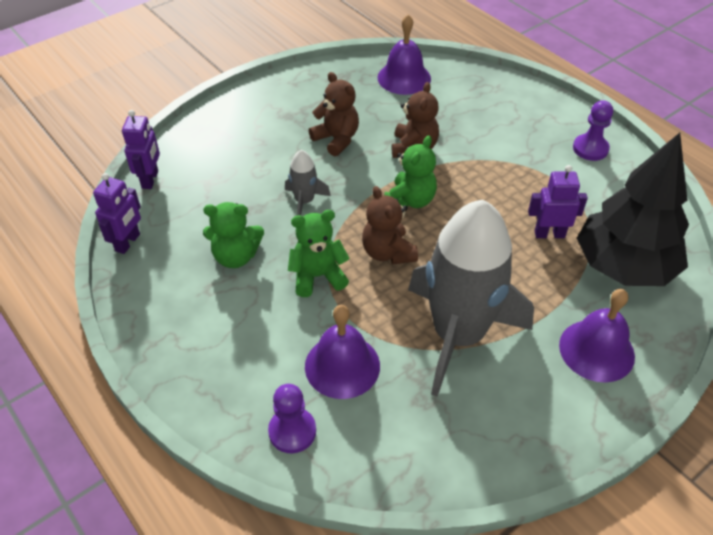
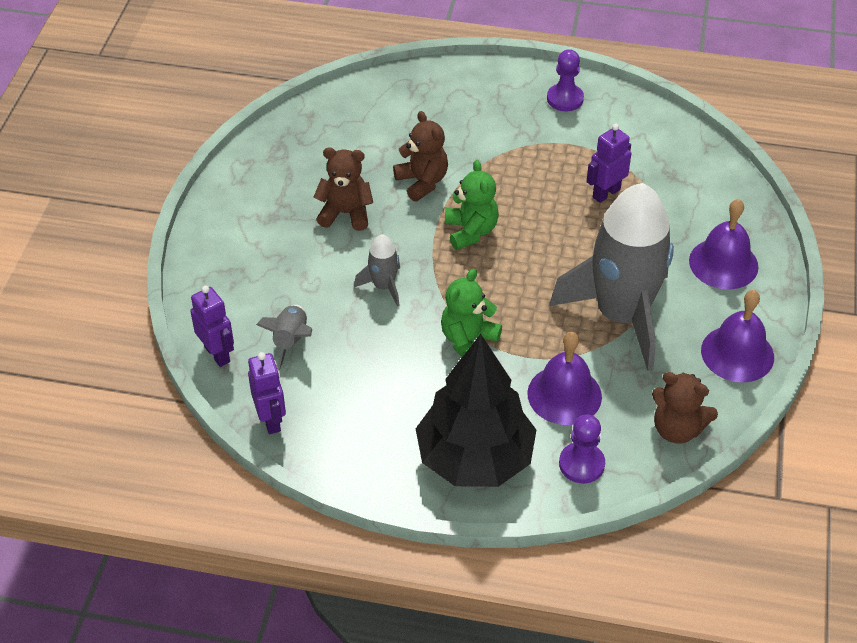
camera: 40 degrees left, 0 degrees up
green teddy bear [203,202,264,268] -> none
brown teddy bear [362,186,418,264] -> brown teddy bear moved to [652,372,718,443]
purple bell [377,15,431,95] -> purple bell moved to [701,290,774,383]
black tree [577,133,689,286] -> black tree moved to [416,334,536,487]
none -> grey rocket [256,305,312,371]

